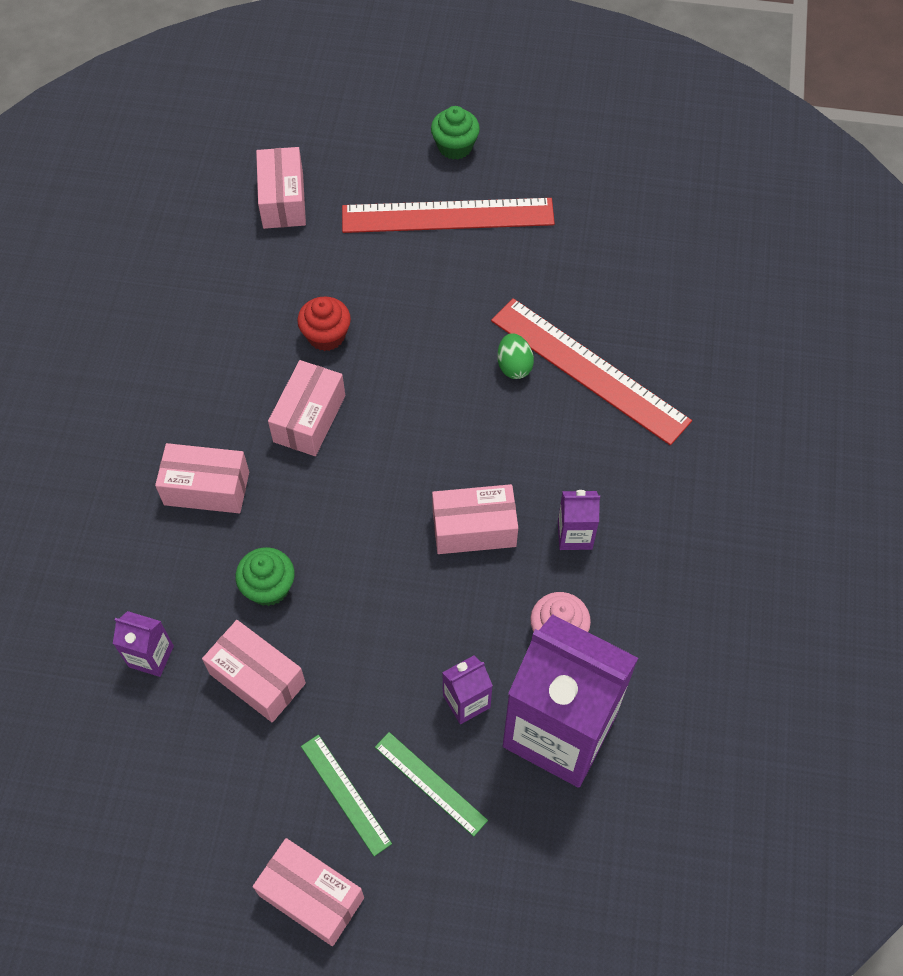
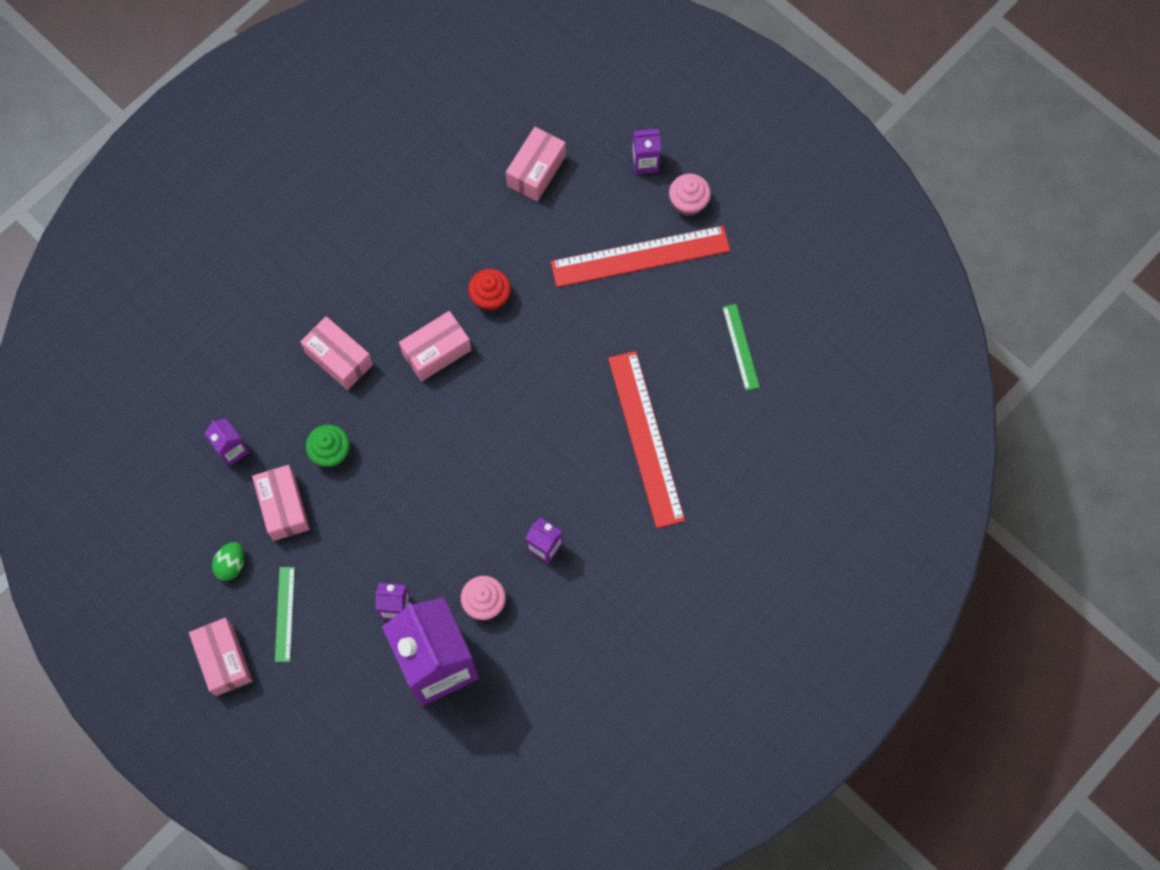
camera: 35 degrees right, 10 degrees up
red ruler [342,198,555,233] -> red ruler turned 45 degrees counterclockwise [551,226,730,287]
green ruler [375,732,488,837] -> green ruler moved to [722,304,760,391]
green cupcake [431,106,480,160] -> pink cupcake [669,174,711,216]
pink box [432,484,518,554] -> none
green egg [497,333,534,379] -> green egg moved to [212,542,244,581]
none -> purple carton [632,129,661,174]

